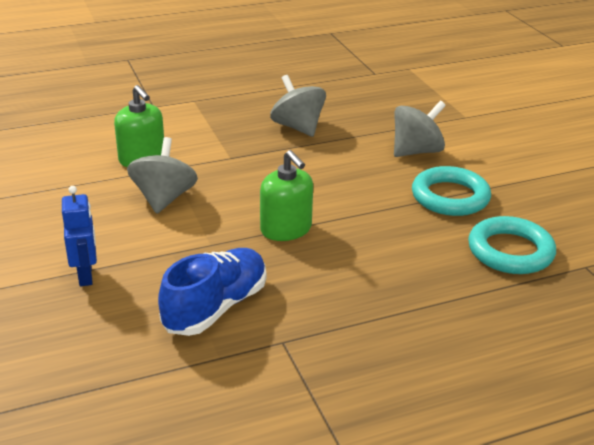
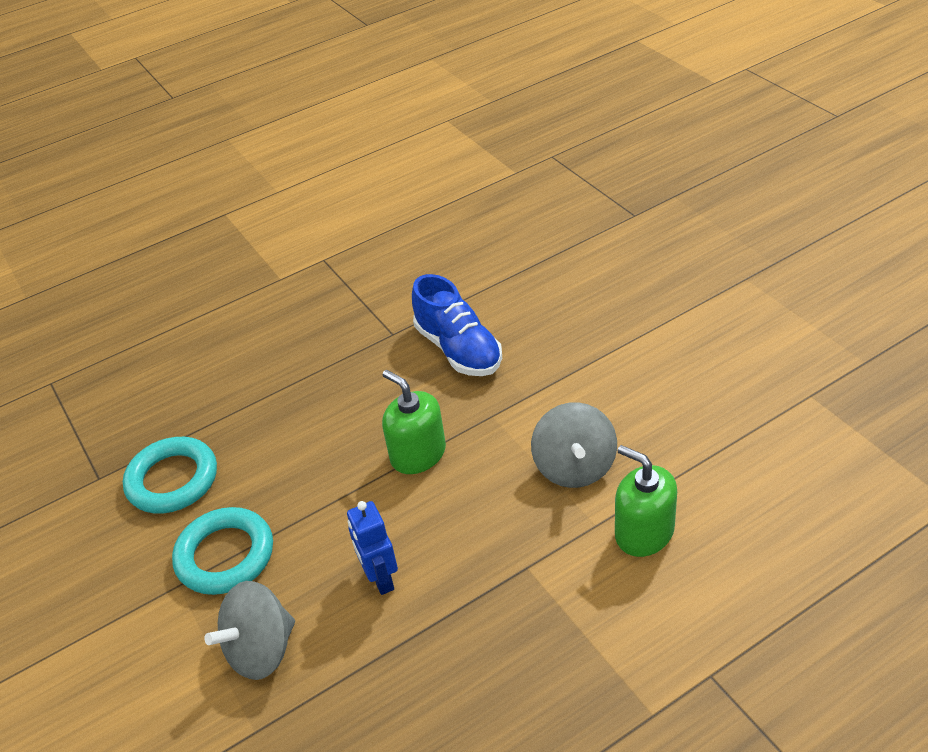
camera: 175 degrees right, 10 degrees up
blue robot [62,186,97,286] -> blue robot moved to [347,501,398,595]
blue shoe [158,248,266,336] -> blue shoe turned 60 degrees counterclockwise [412,274,502,376]
grey spinning top [270,75,326,137] -> none

